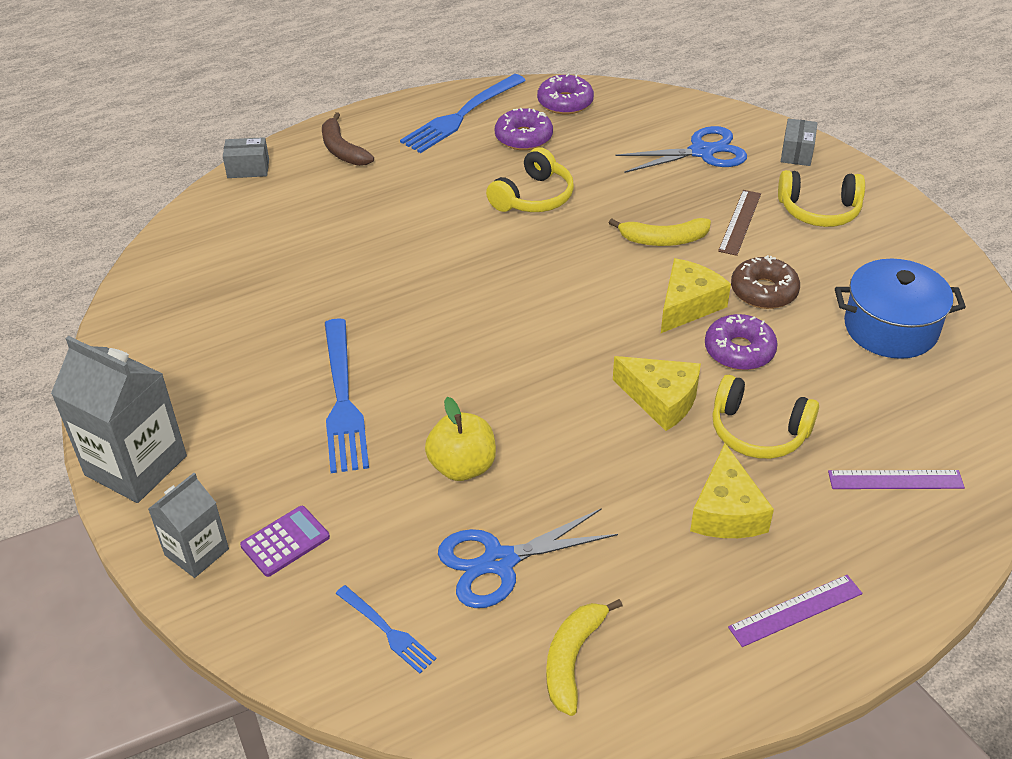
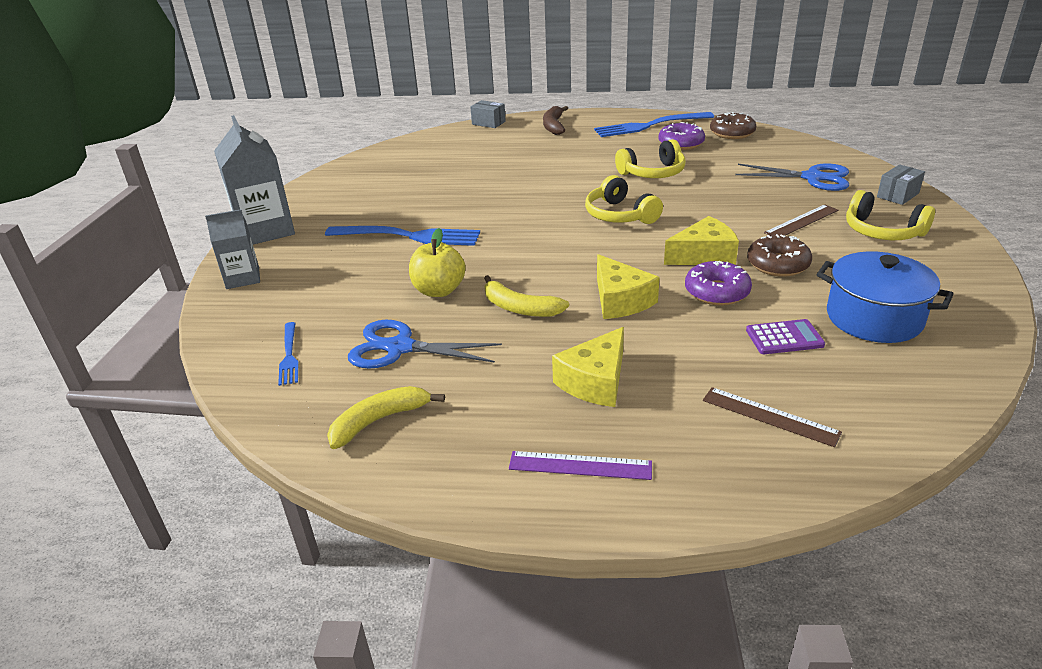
camera: 35 degrees right, 10 degrees down
purple calculator [240,506,330,577] -> purple calculator moved to [746,319,825,354]
blue fork [325,318,369,473] -> blue fork turned 105 degrees counterclockwise [325,226,480,246]
purple donut [537,74,594,115] -> brown donut [710,112,756,139]
yellow banana [609,218,711,246] -> yellow banana moved to [484,275,569,317]
yellow headphones [712,375,819,459] -> yellow headphones moved to [585,175,663,224]
purple ruler [828,470,965,489] -> brown ruler [703,387,842,447]

